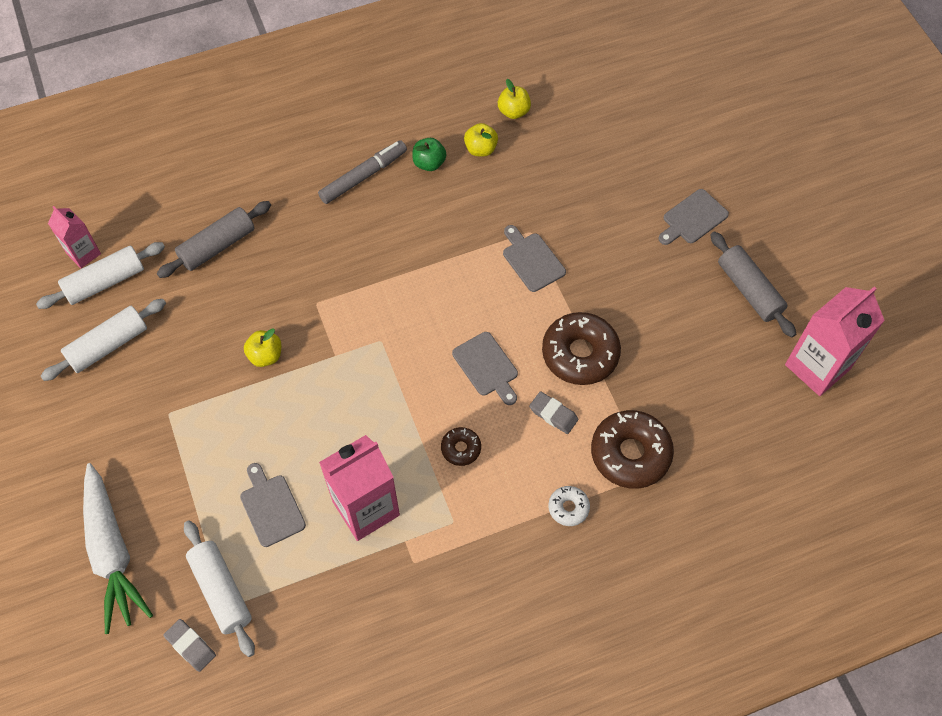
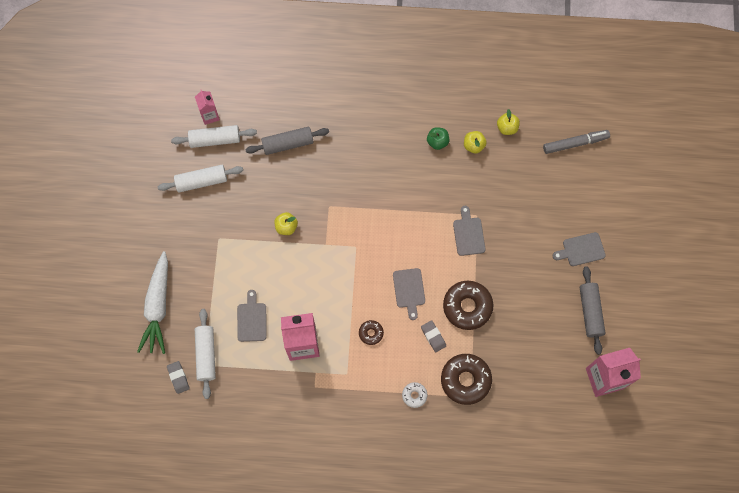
camera: 25 degrees right, 10 degrees up
grey marker [318,140,407,204] -> grey marker moved to [543,130,610,154]

